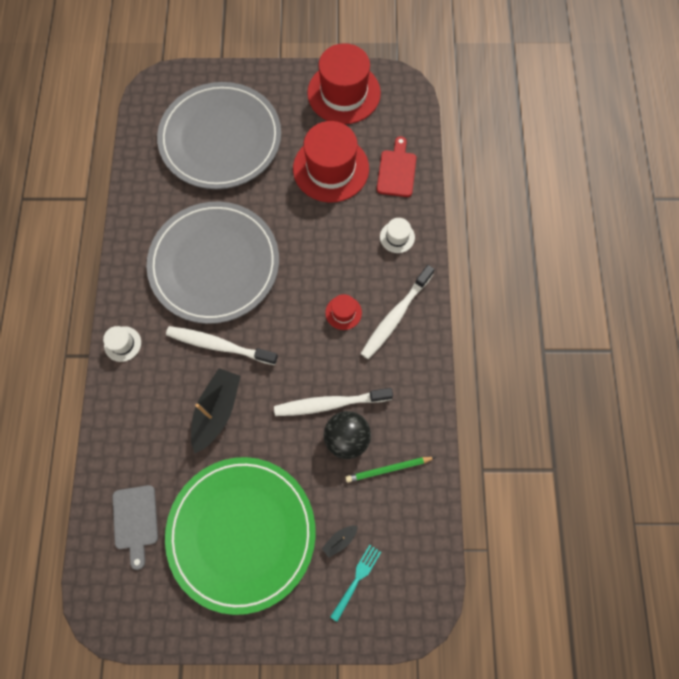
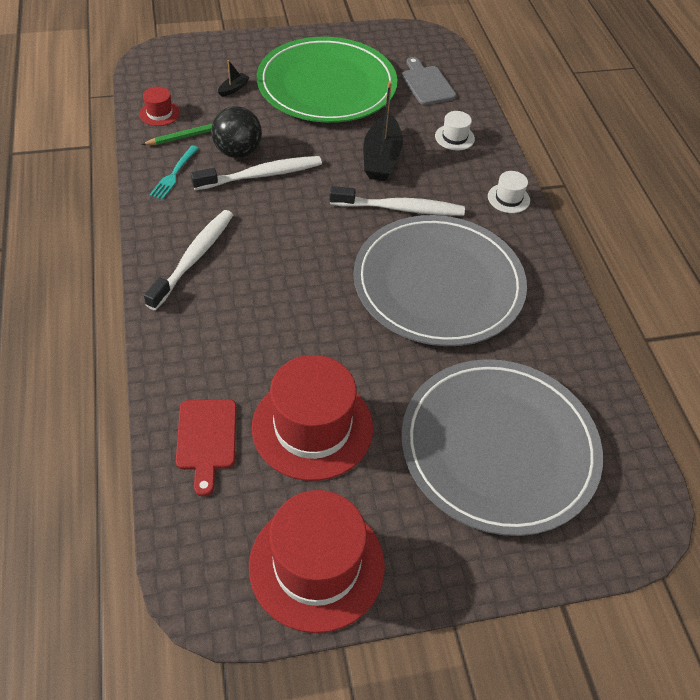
camera: 165 degrees right, 20 degrees down
red hat [325,294,362,330] -> red hat moved to [139,87,180,126]
turquoise fork [330,545,381,622] -> turquoise fork moved to [149,145,199,200]
white hat [380,218,415,253] -> white hat moved to [435,111,475,151]

